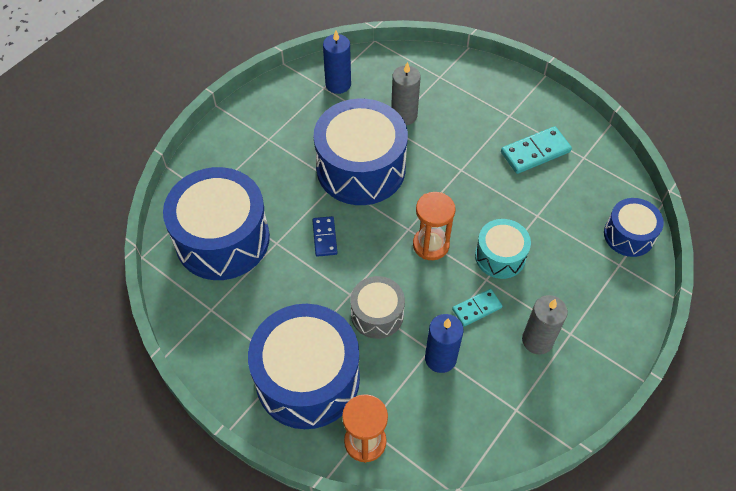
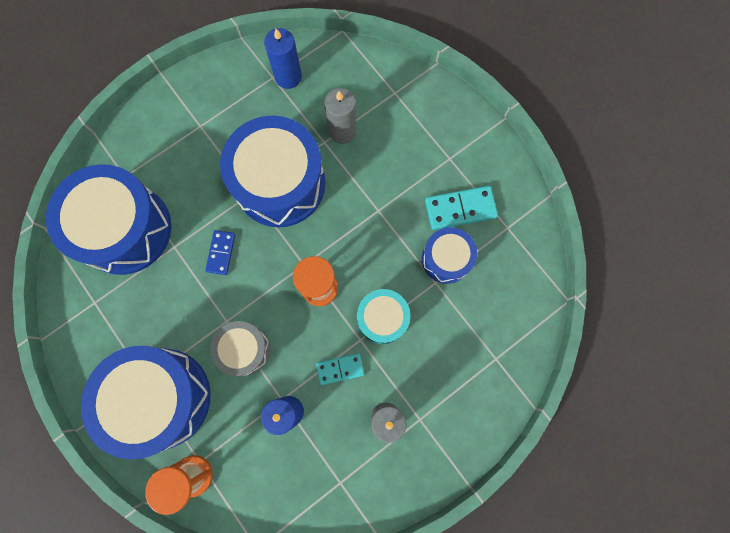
camera: 15 degrees right, 20 degrees up
blue drum [604,198,664,257] -> blue drum moved to [422,227,477,284]

